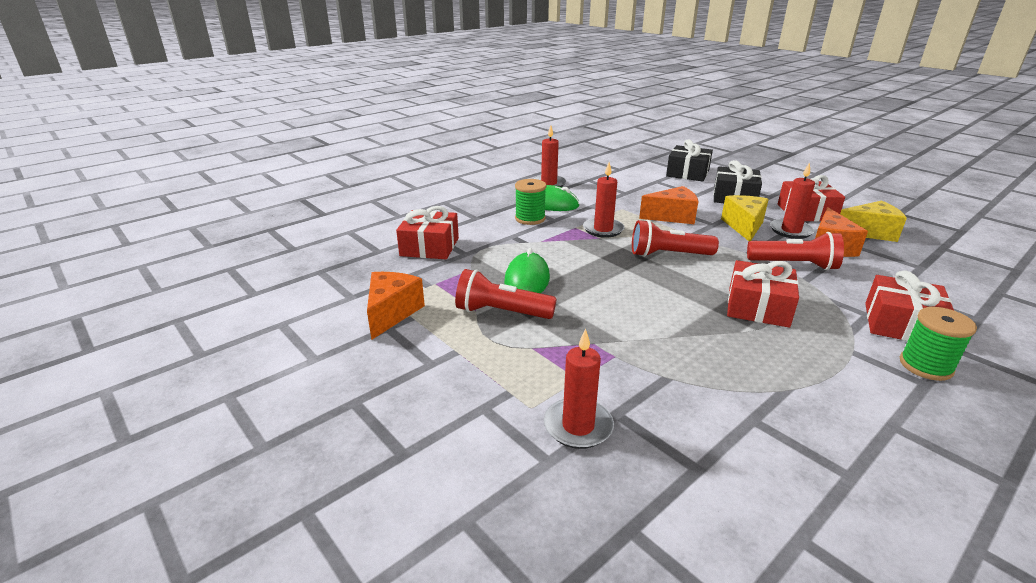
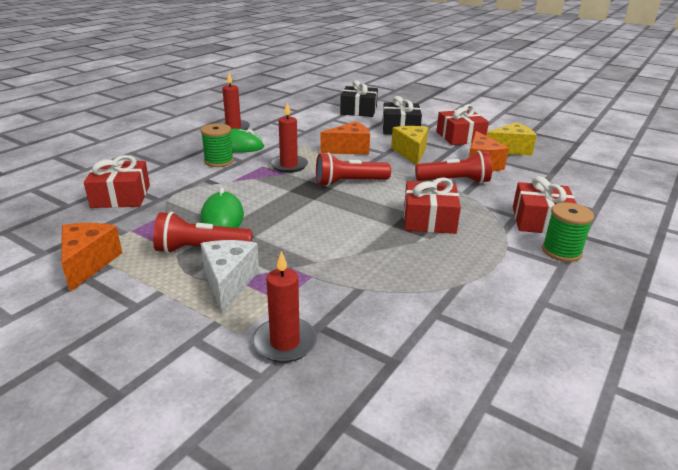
camera: 15 degrees left, 0 degrees up
red candle [770,162,815,239] -> none
none -> white cheese [201,240,259,314]

